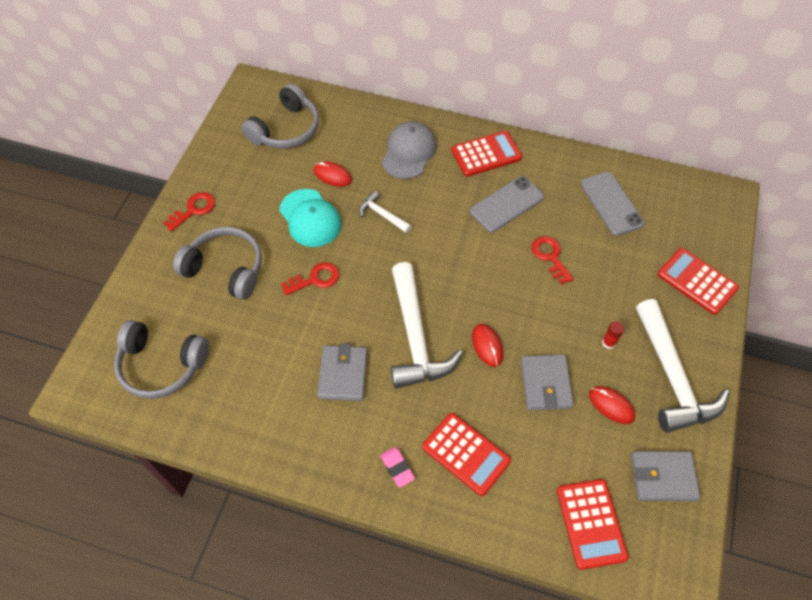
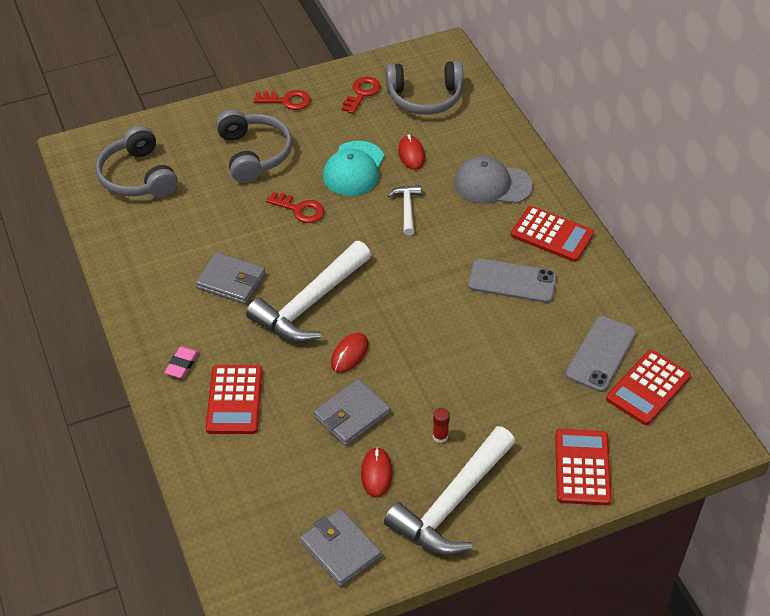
camera: 50 degrees right, 10 degrees down
grey wallet [317,343,367,401] -> grey wallet turned 60 degrees clockwise [195,252,265,304]
grey cap [382,121,437,179] -> grey cap turned 150 degrees counterclockwise [455,156,533,204]
red key [532,236,574,285] -> red key moved to [342,77,381,114]
red calculator [557,479,629,570] -> red calculator moved to [606,350,690,425]

